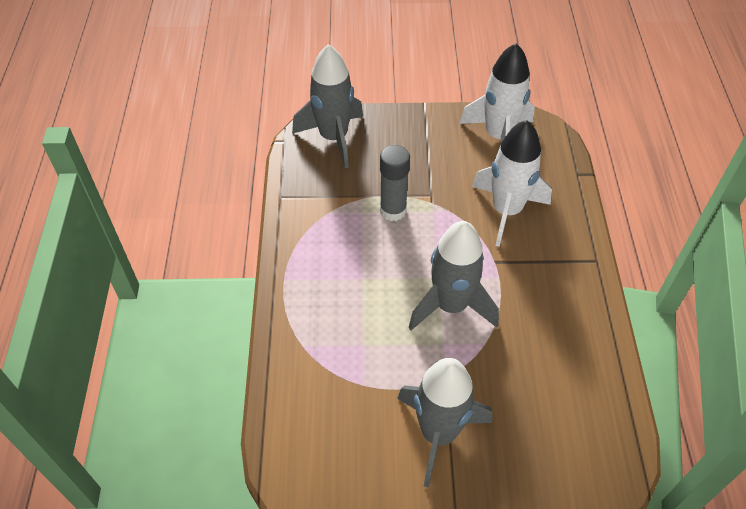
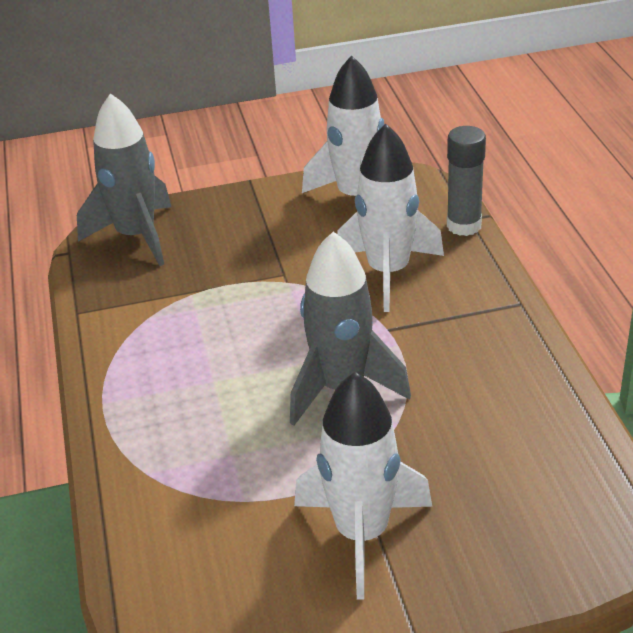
camera: 10 degrees left, 15 degrees down
grey glue stick [380,145,410,221] -> grey glue stick moved to [447,126,486,236]
grey rocket [397,358,492,487] -> white rocket [294,372,432,600]

